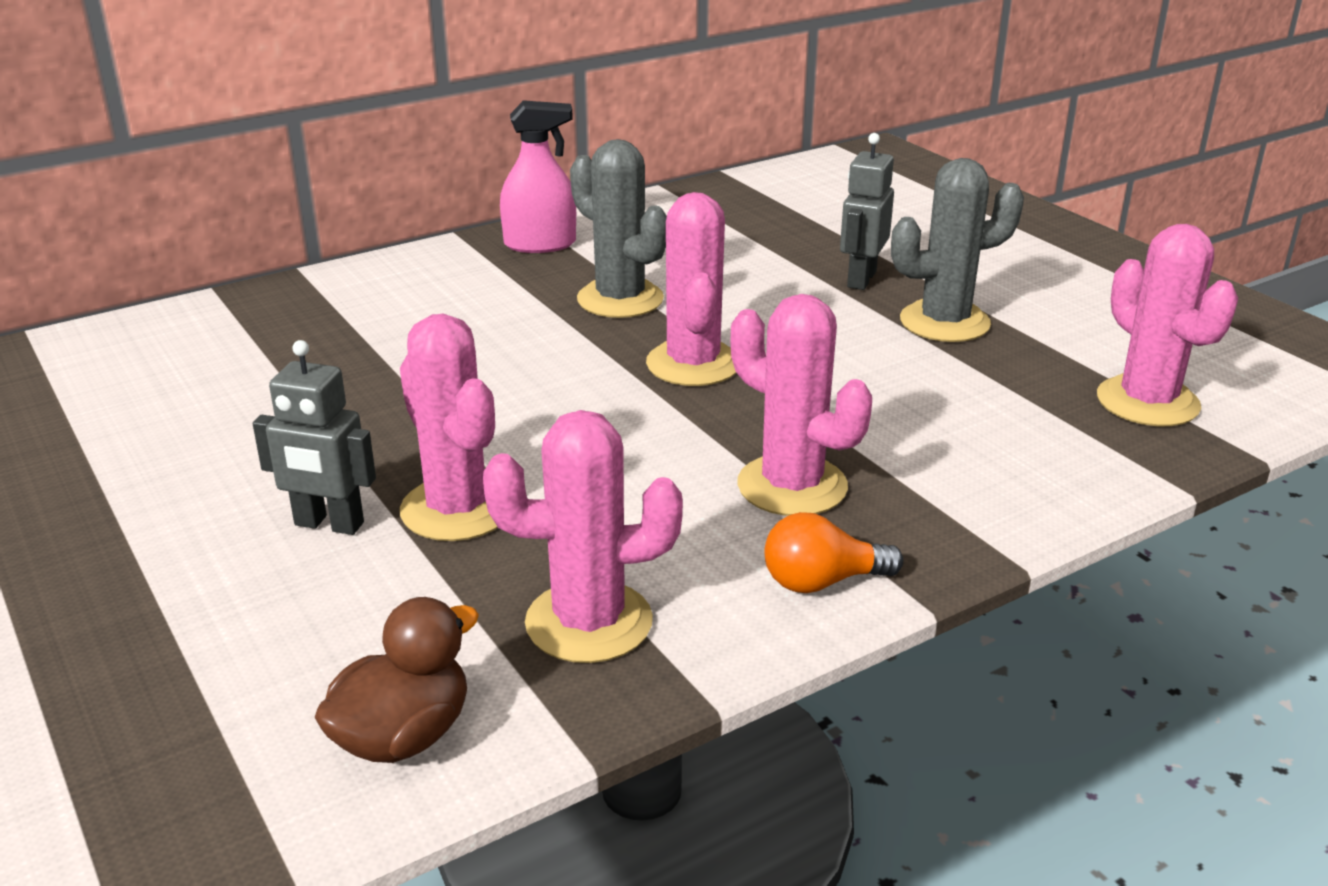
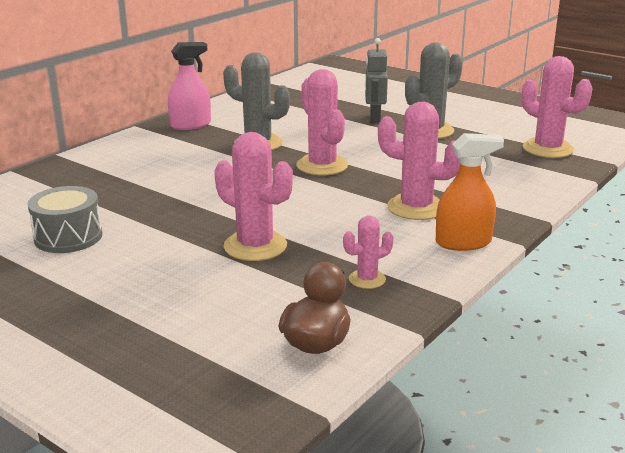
camera: 20 degrees left, 5 degrees down
grey robot [253,340,376,535] -> none
pink cactus [483,410,683,663] -> pink cactus [343,216,393,289], size x0.54
orange light bulb [764,512,903,593] -> orange spray bottle [436,133,504,251]
none -> grey drum [27,186,102,253]

